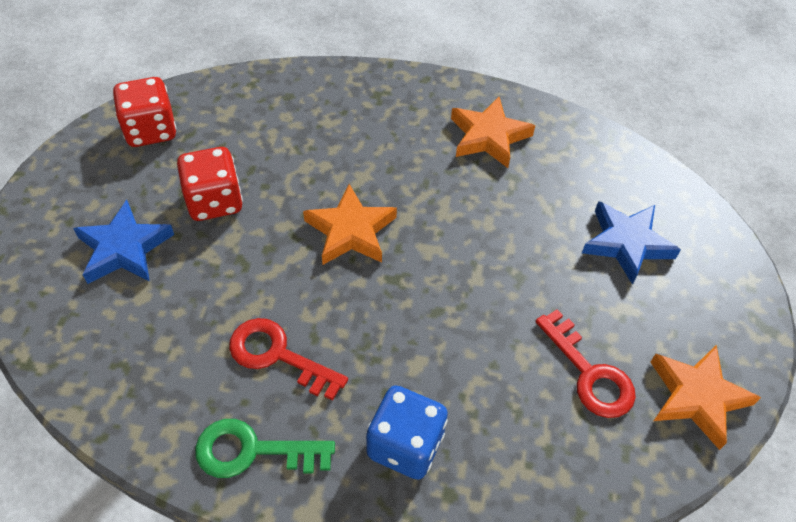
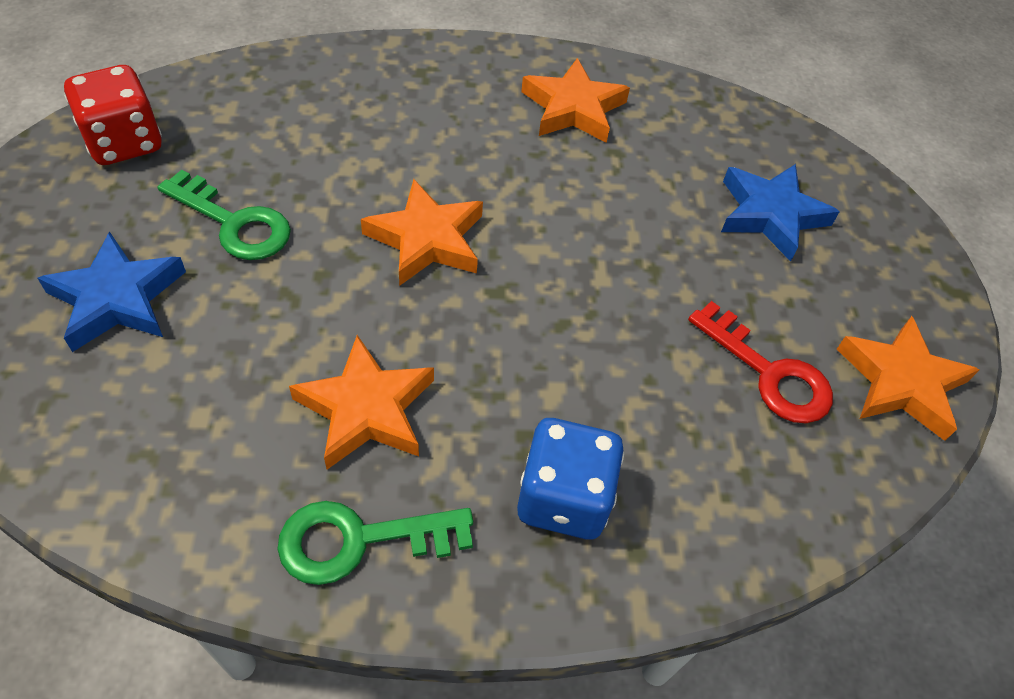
camera: 15 degrees left, 0 degrees up
red dice [177,147,243,221] -> green key [158,170,291,260]
red key [229,318,348,401] -> orange star [289,335,434,470]

